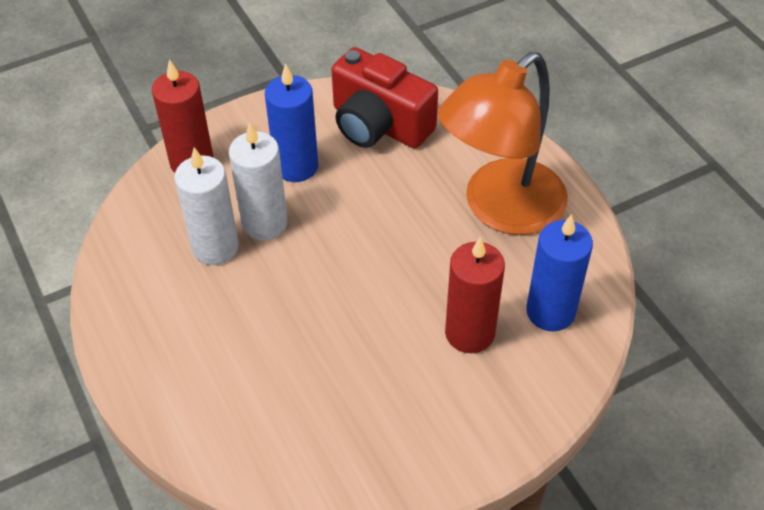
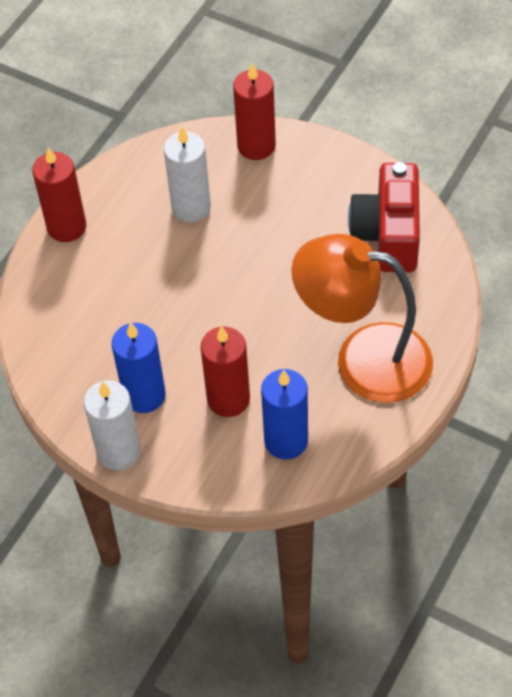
camera: 60 degrees right, 5 degrees up
white candle [229,122,288,241] -> white candle moved to [84,380,141,471]
blue candle [265,63,318,182] -> blue candle moved to [112,322,166,413]
none -> red candle [32,147,86,242]

